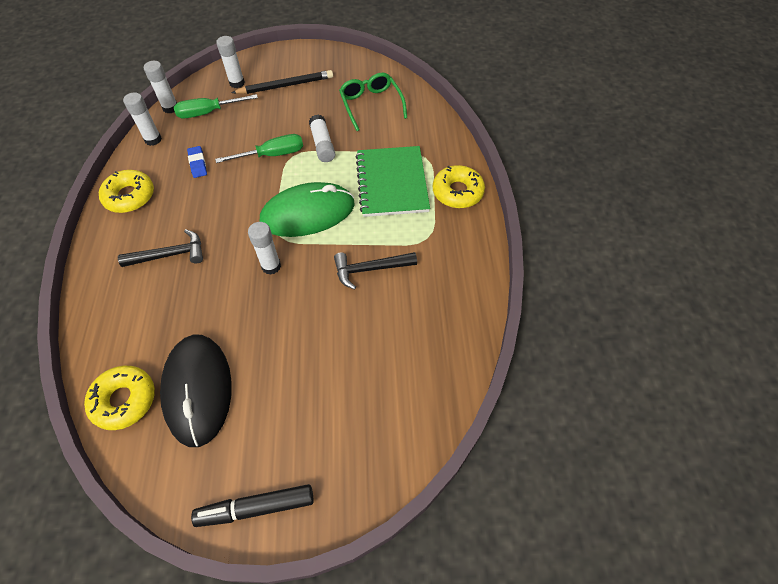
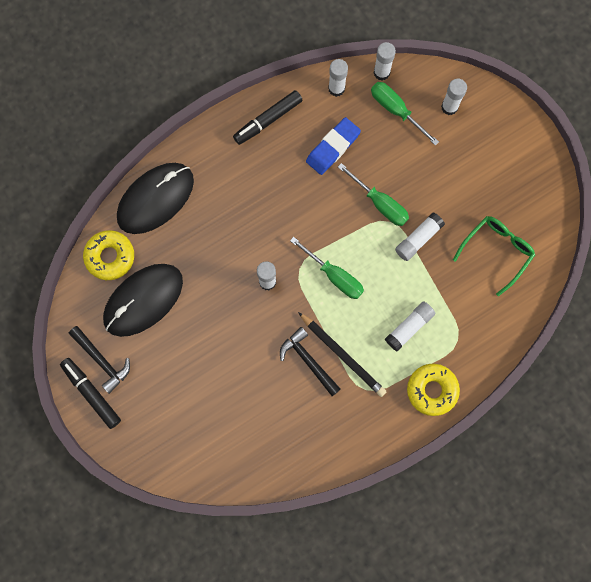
camera: 60 degrees right, 20 degrees up
yellow donut [99,170,154,213] -> black marker [233,90,303,145]
black hammer [118,229,203,267] -> black hammer moved to [69,326,130,394]
blue eraser [187,146,207,178] -> blue eraser [306,117,361,175], size x1.64
black pencil [231,70,333,94] -> black pencil moved to [298,312,387,397]
green mouse [260,182,355,237] -> green screwdriver [290,237,364,299]
green notebook [356,146,430,217] -> white glue stick [385,302,435,352]
none -> black mouse [117,163,194,234]

